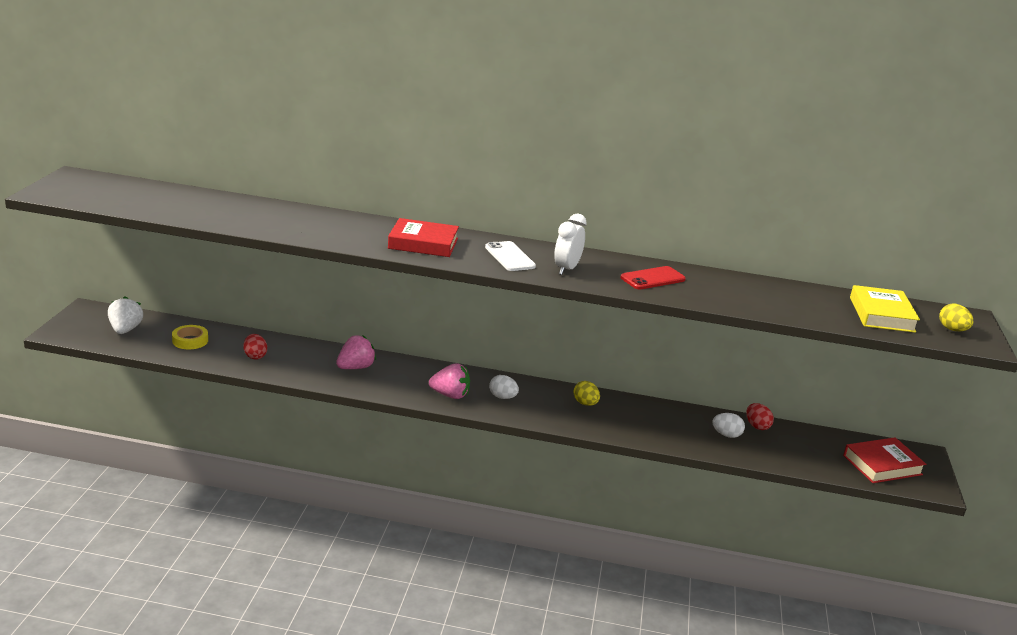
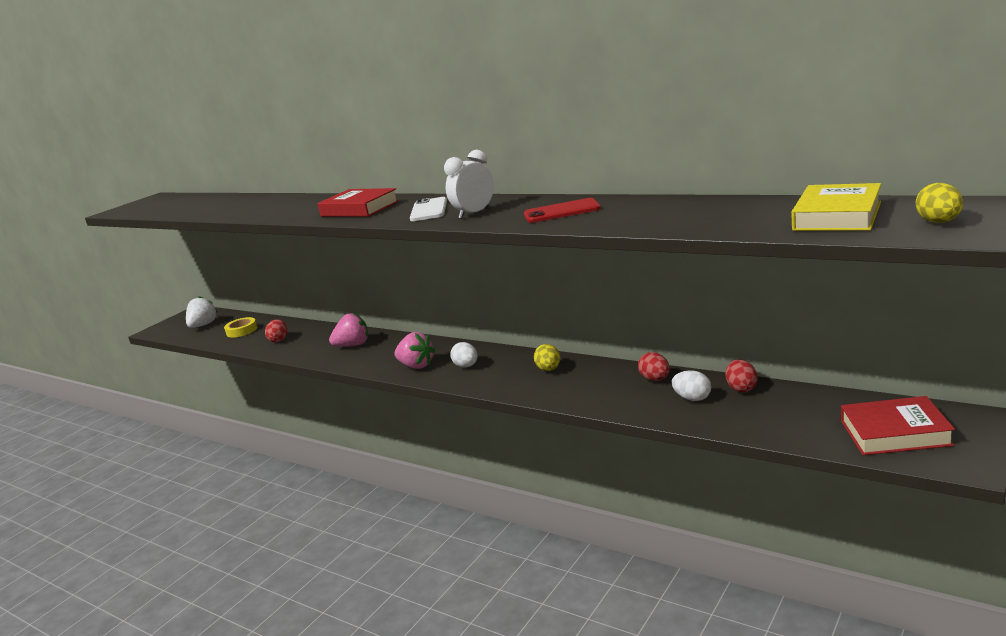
camera: 30 degrees right, 5 degrees down
none -> red egg [638,352,670,381]

